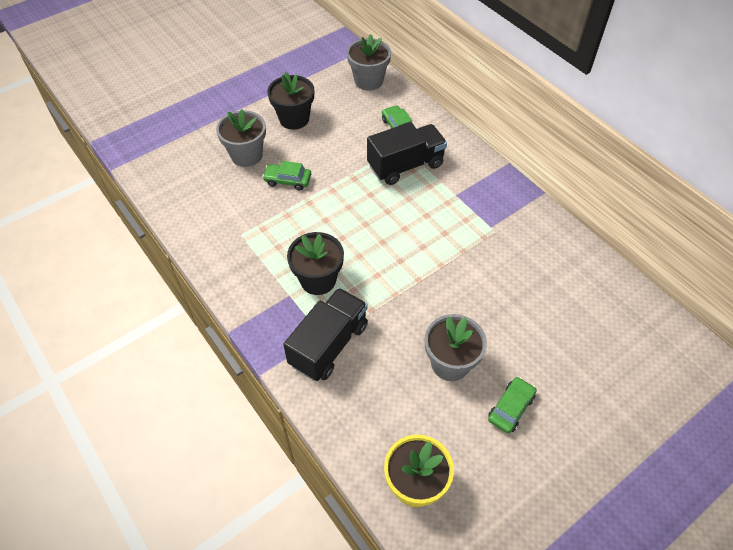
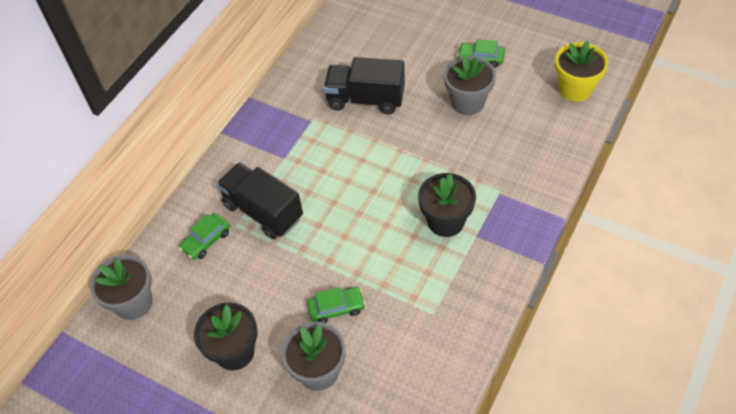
camera: 110 degrees left, 0 degrees up
green car [263,161,311,190] -> green car turned 90 degrees counterclockwise [307,287,365,323]
black truck [283,288,368,381] -> black truck moved to [323,57,405,114]

